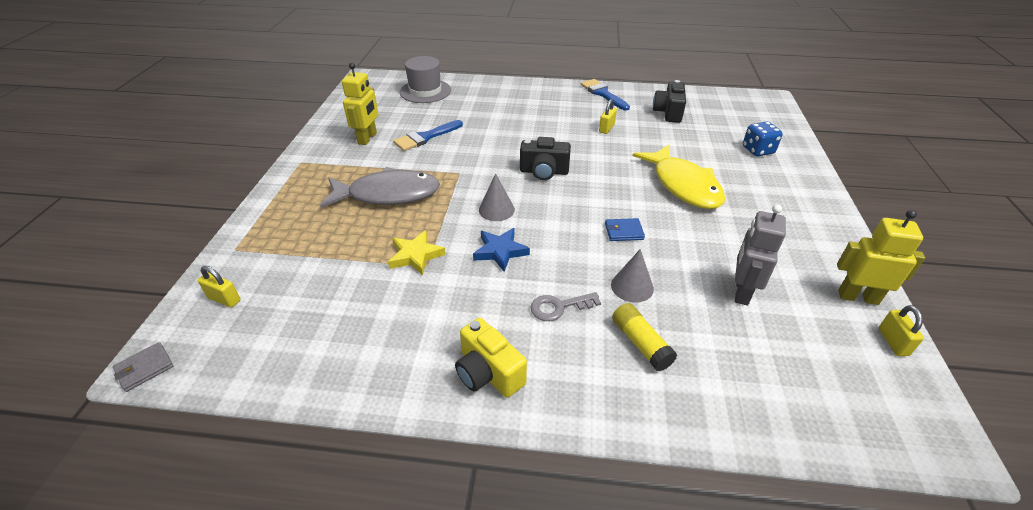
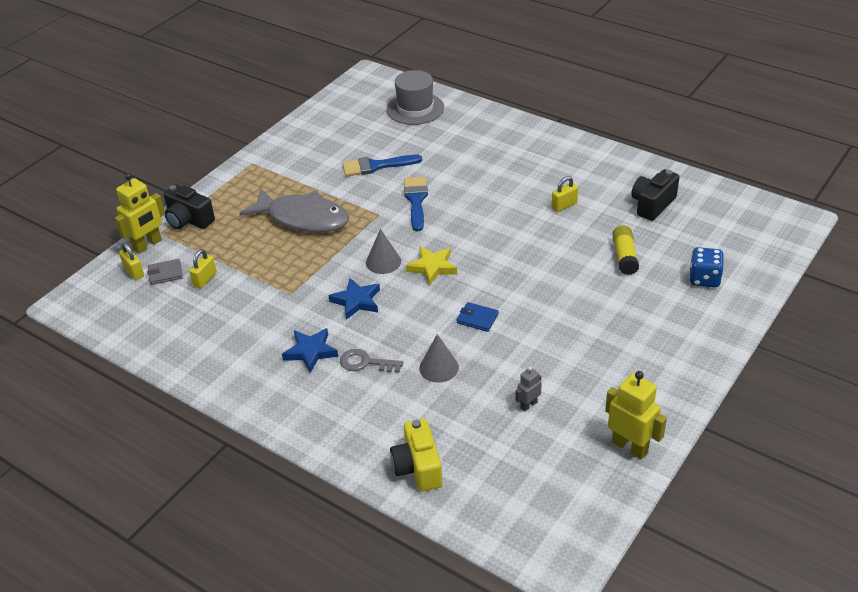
camera: 30 degrees right, 0 degrees up
grey wallet [113,342,173,392] -> grey wallet moved to [147,259,183,285]
yellow robot [342,63,378,145] -> yellow robot moved to [115,173,165,254]
yellow star [388,230,446,275] -> yellow star moved to [406,246,457,286]
yellow camera [455,318,527,398] -> yellow camera moved to [390,419,442,491]
black camera [520,137,571,180] -> black camera moved to [163,184,215,229]
blue brush [581,79,630,111] -> blue brush moved to [404,177,428,232]
yellow glue stick [612,303,677,371] -> yellow glue stick moved to [612,225,639,275]
yellow fish [632,144,726,209] -> none
grey robot [735,204,786,306] -> grey robot [515,366,542,411], size x0.53
yellow padlock [879,305,924,356] -> yellow padlock moved to [189,249,217,289]
none -> blue star [282,328,338,373]

